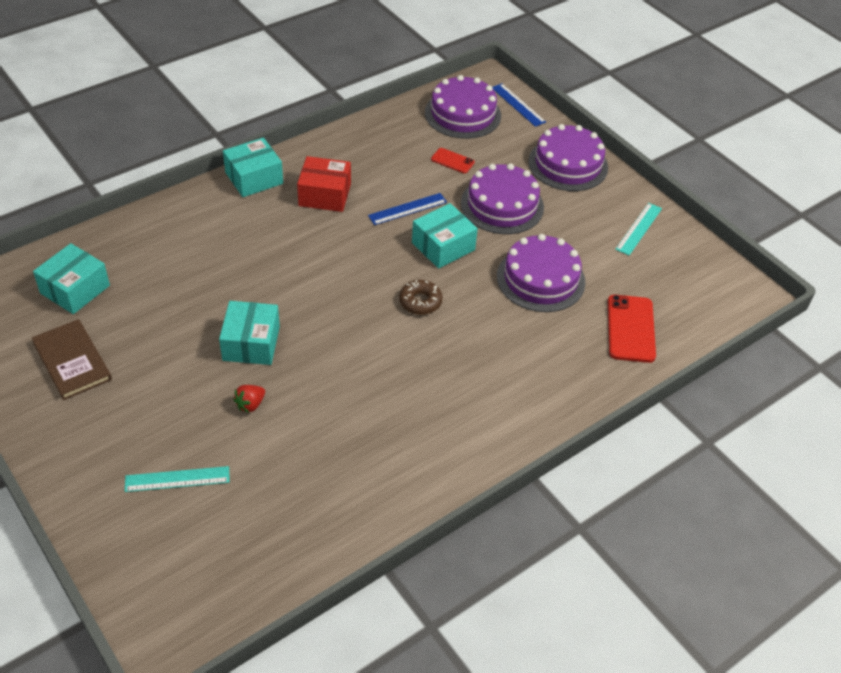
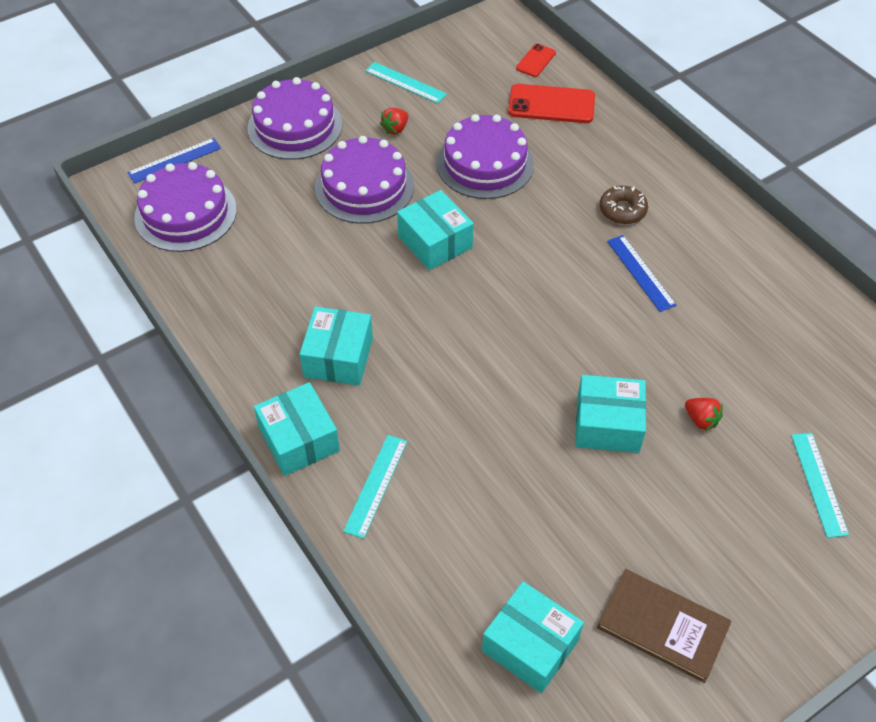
camera: 85 degrees left, 5 degrees up
brown book [32,319,112,400] -> brown book turned 60 degrees clockwise [597,569,731,683]
red box [297,156,351,212] -> turquoise box [300,306,373,386]
blue ruler [368,193,447,225] -> blue ruler moved to [607,235,677,312]
brown donut [399,280,443,315] -> brown donut moved to [600,186,648,224]
red phone [431,148,475,173] -> red phone moved to [516,44,556,77]
none -> turquoise ruler [343,435,407,539]
none -> red strawberry [380,108,409,134]

